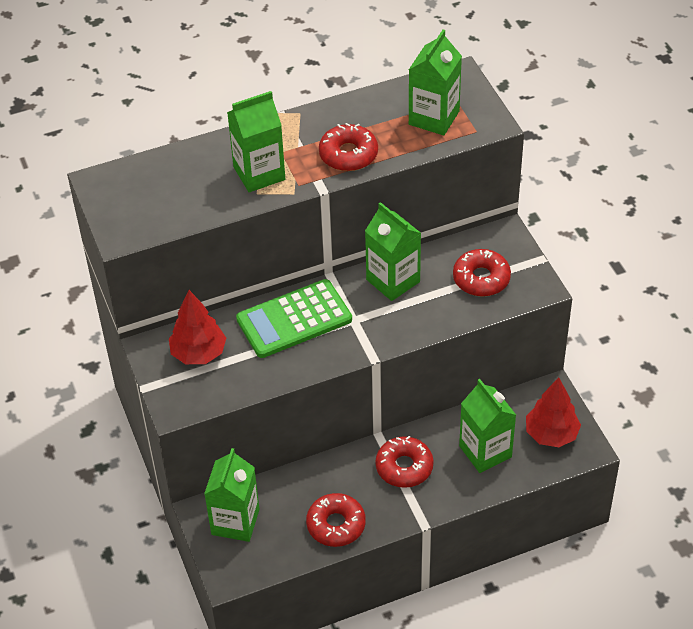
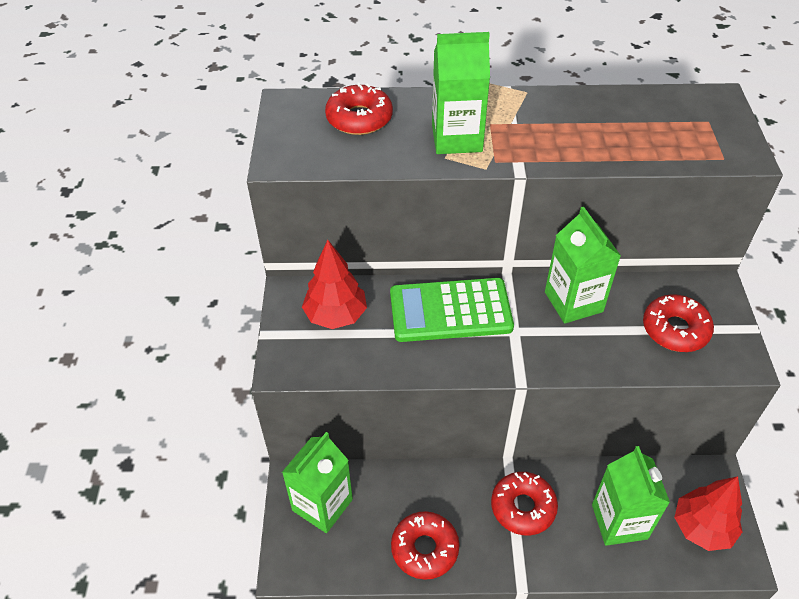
camera: 20 degrees right, 0 degrees up
red donut [319,123,378,171] -> red donut moved to [325,82,393,135]
green carton [409,29,462,135] -> none

